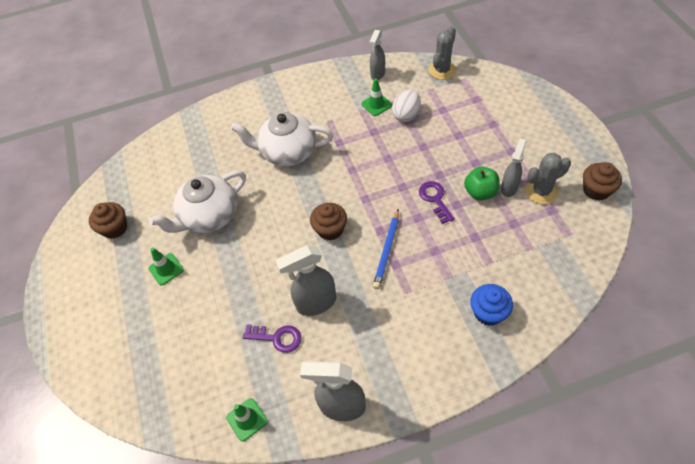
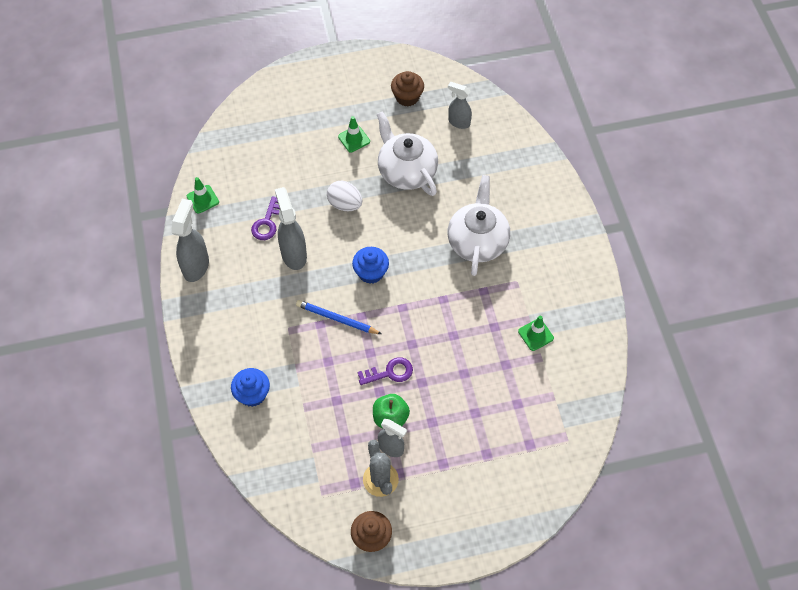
camera: 90 degrees right, 5 degrees up
brown cupcake [310,203,347,241] -> blue cupcake [352,247,389,284]
grey spray bottle [370,30,385,80] -> grey spray bottle moved to [448,82,472,129]
white egg [392,89,421,122] -> white egg moved to [327,181,362,211]
grey cactus [429,27,456,80] -> none

